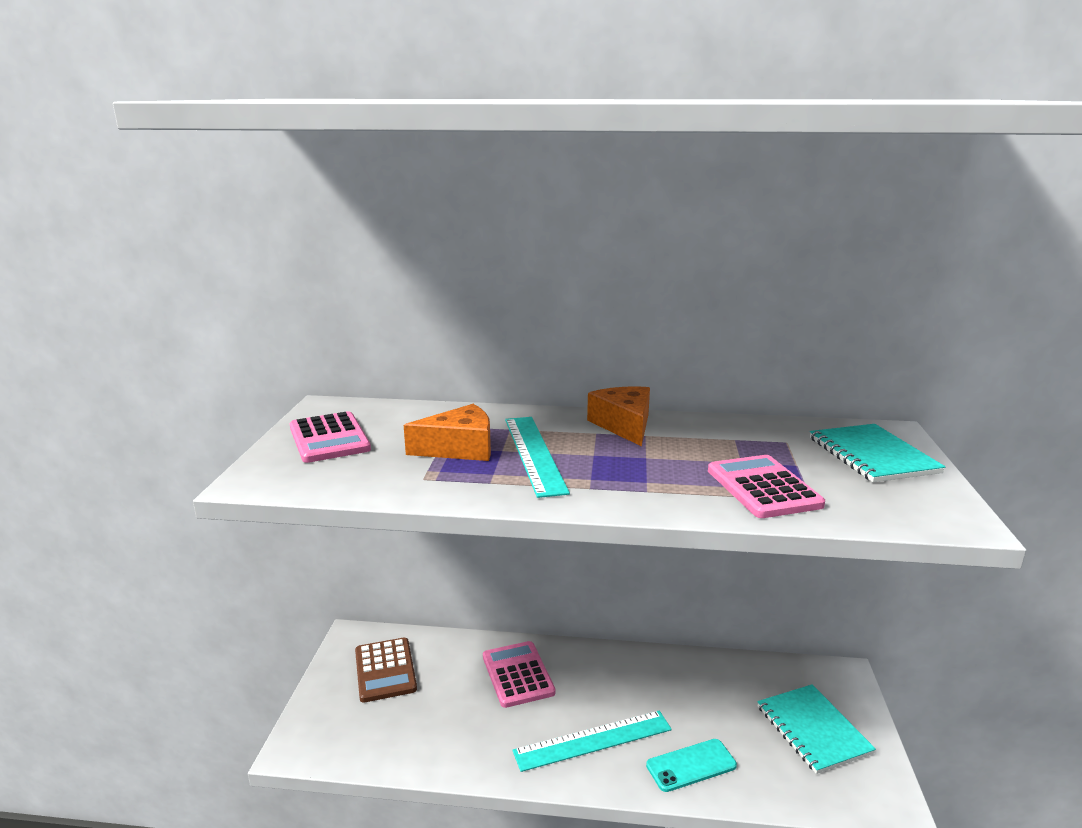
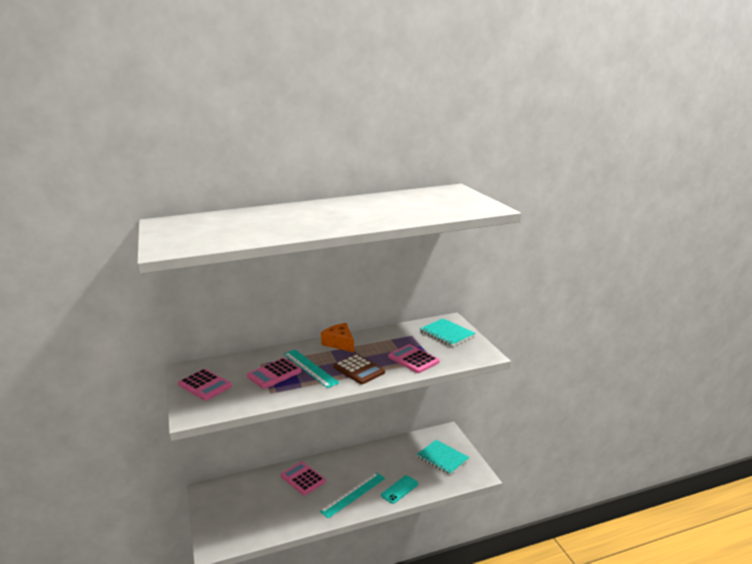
camera: 25 degrees left, 0 degrees up
brown calculator [355,638,417,703] -> brown calculator moved to [334,354,385,384]
orange cheese [404,404,491,461] -> pink calculator [247,358,301,389]

